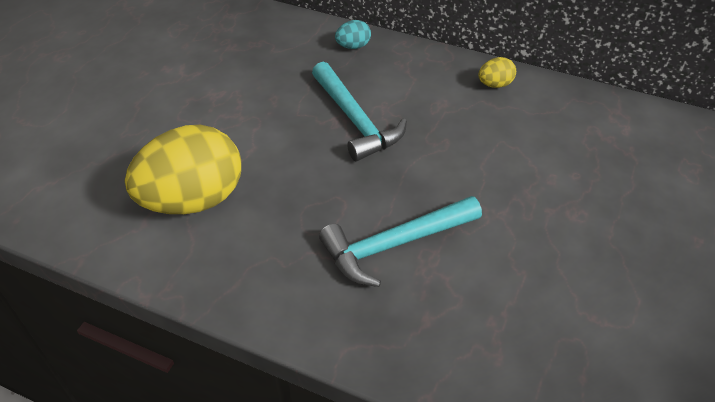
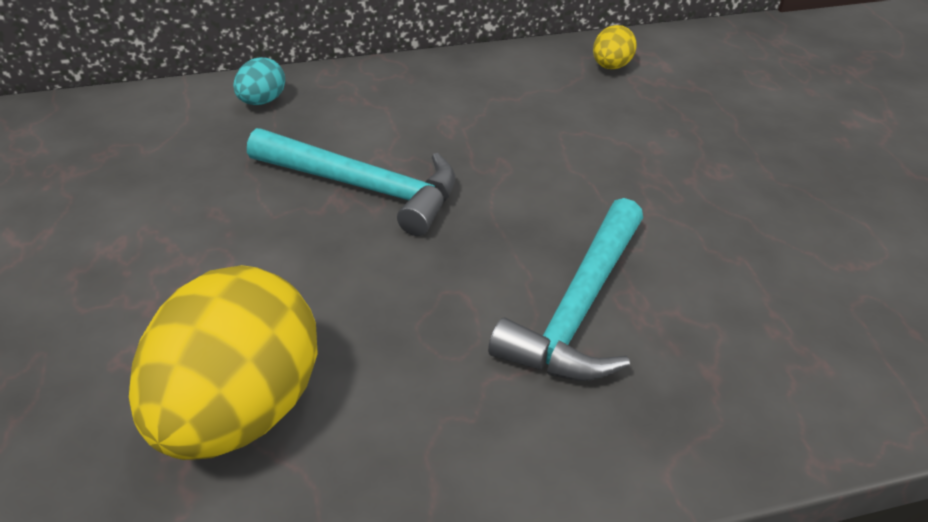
camera: 40 degrees left, 5 degrees down
yellow egg [479,57,516,88] -> yellow egg moved to [593,25,637,69]

